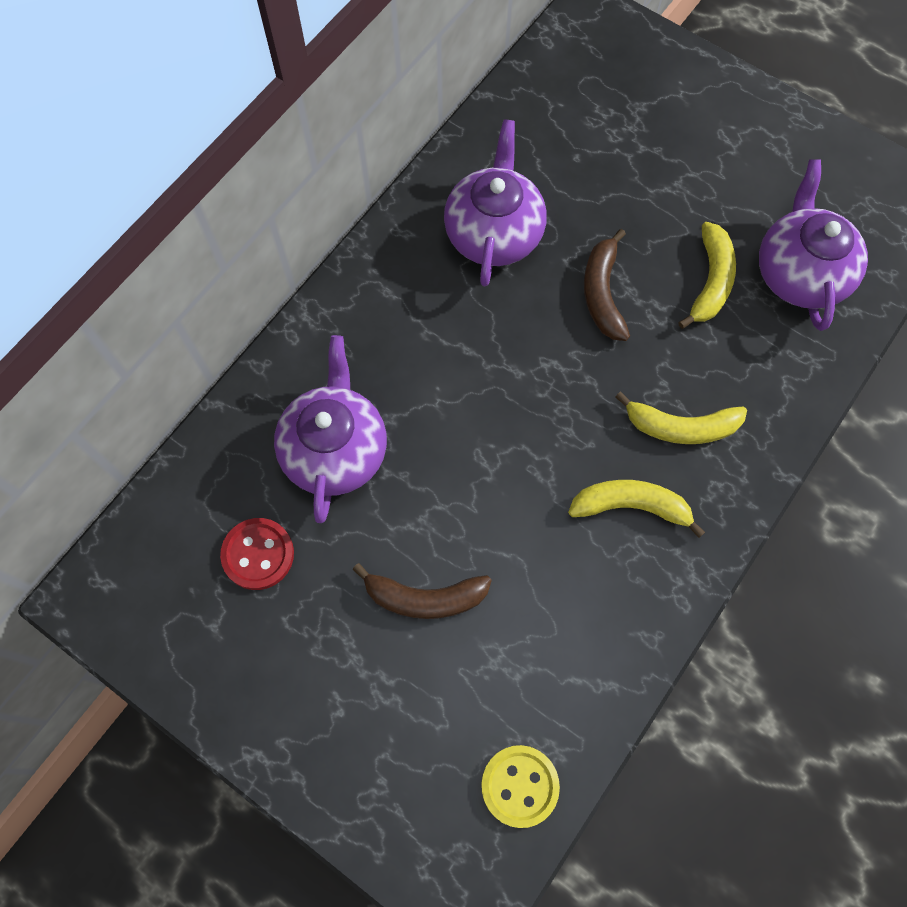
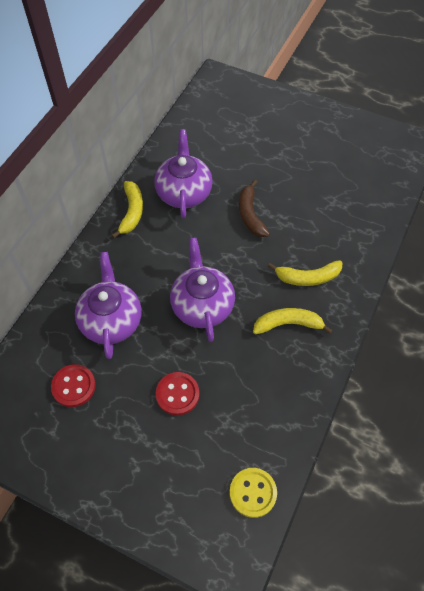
camera: 10 degrees left, 10 degrees down
brown banana [352,563,492,619] -> red button [156,372,200,416]
yellow banana [678,222,736,329] -> yellow banana moved to [111,181,143,238]
purple teapot [759,159,868,331] -> purple teapot moved to [170,238,235,342]

